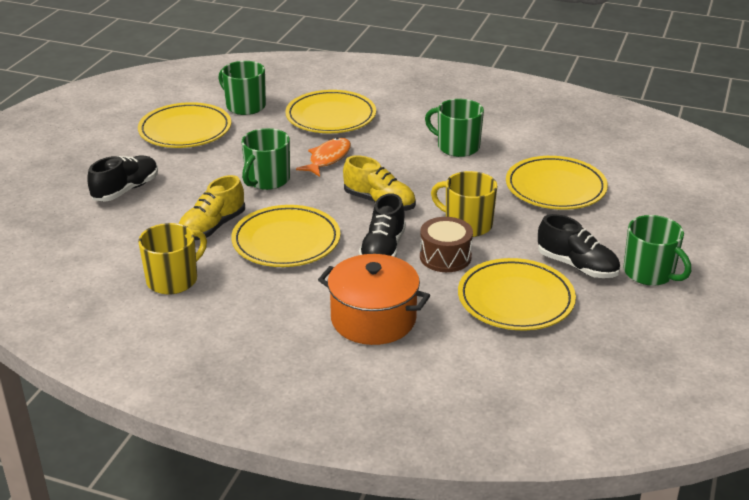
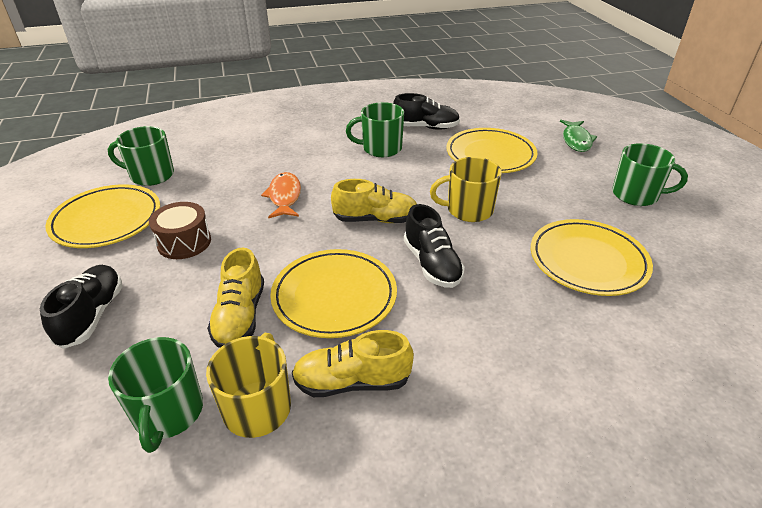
camera: 35 degrees left, 5 degrees up
green mug [242,128,290,190] -> green mug moved to [108,337,203,453]
yellow plate [286,90,376,133] -> none
orange pot [318,254,430,345] -> none
brown drum [420,217,473,272] -> brown drum moved to [149,202,211,259]
black shoe [538,214,620,278] -> black shoe moved to [393,93,460,130]
none -> yellow shoe [292,330,414,397]
none -> green fish [560,120,597,152]

